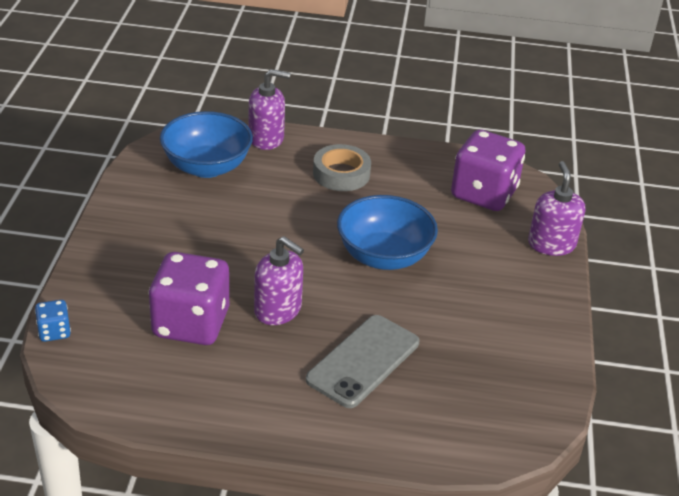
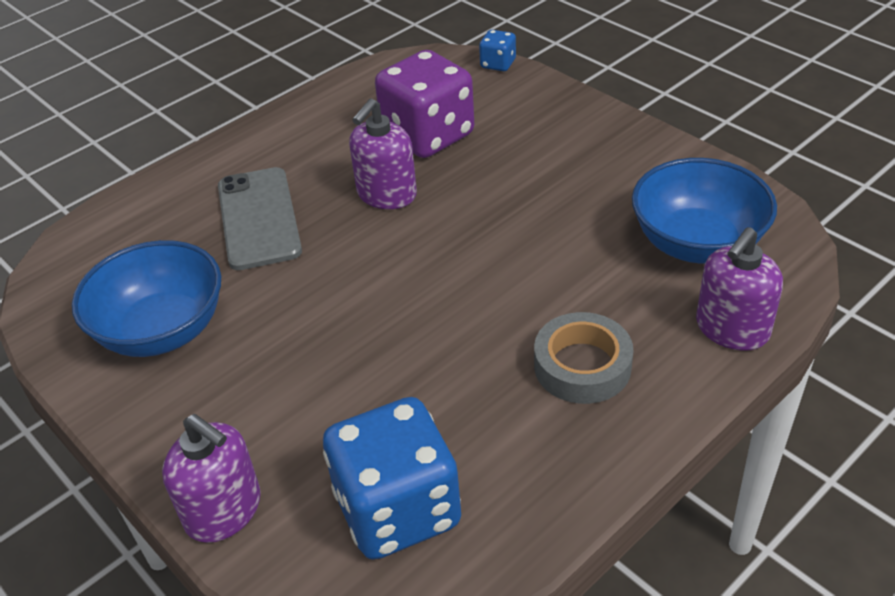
camera: 135 degrees right, 5 degrees up
purple soap dispenser [254,236,304,325] -> purple soap dispenser turned 45 degrees counterclockwise [349,98,417,209]
blue bowl [337,195,438,270] -> blue bowl moved to [72,240,221,357]
purple dice [451,130,525,211] -> blue dice [323,397,461,560]

